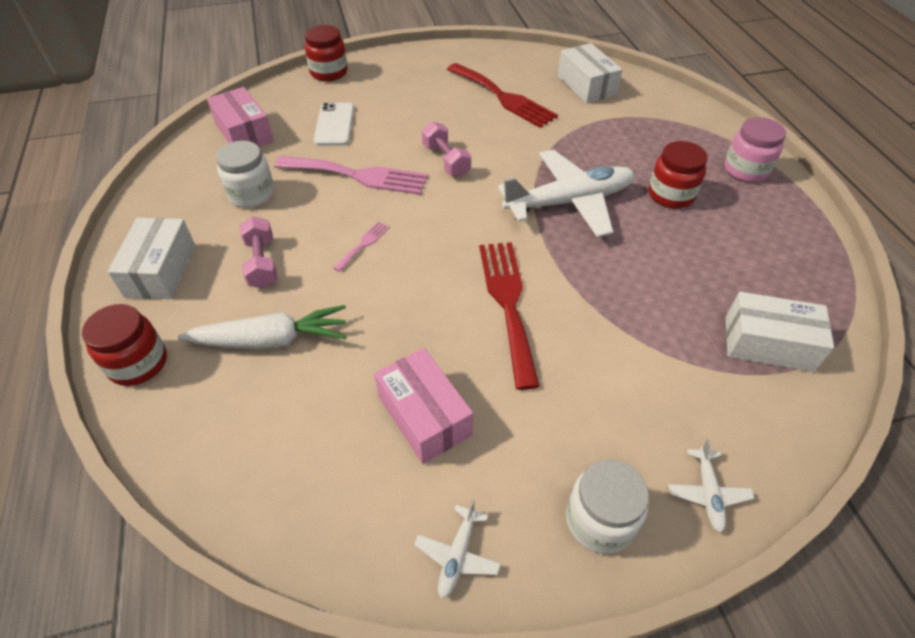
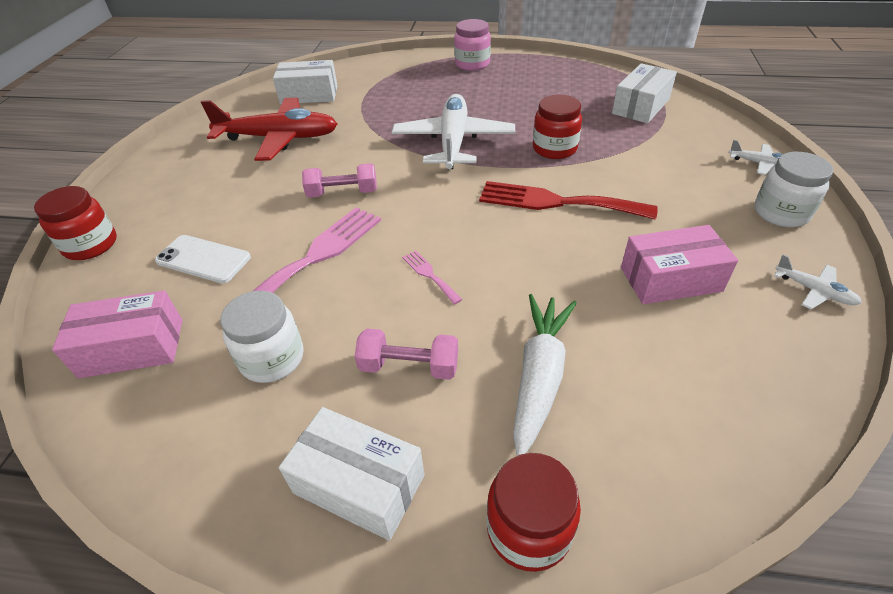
camera: 65 degrees left, 5 degrees down
red fork [447,63,558,128] -> red plane [201,98,337,161]
red jar [649,141,708,209] -> red jar moved to [533,95,582,159]

